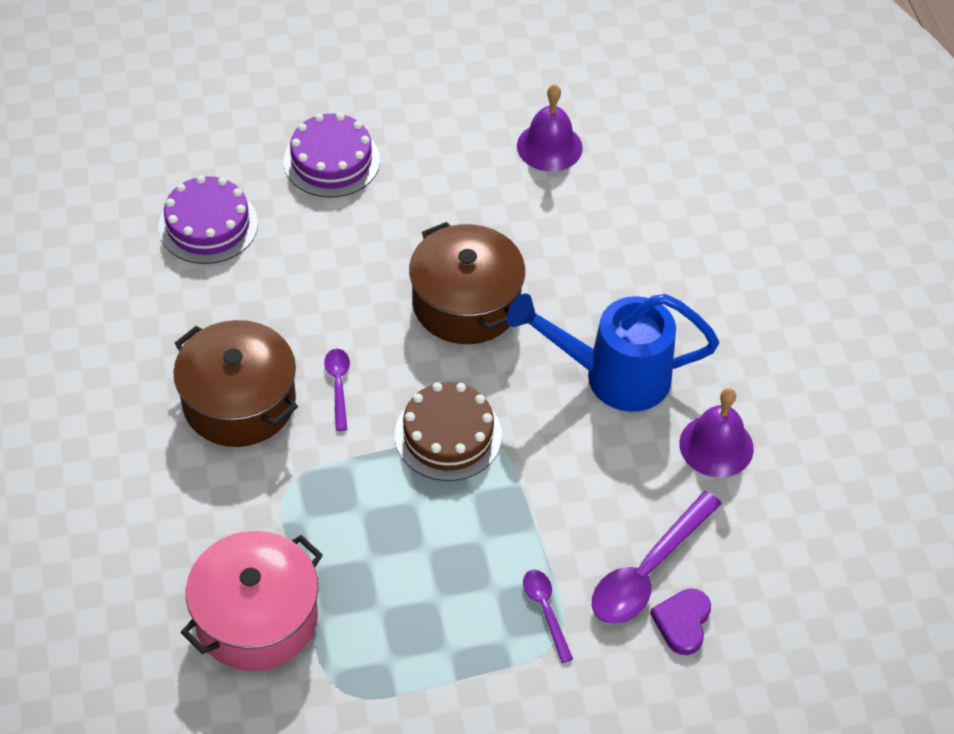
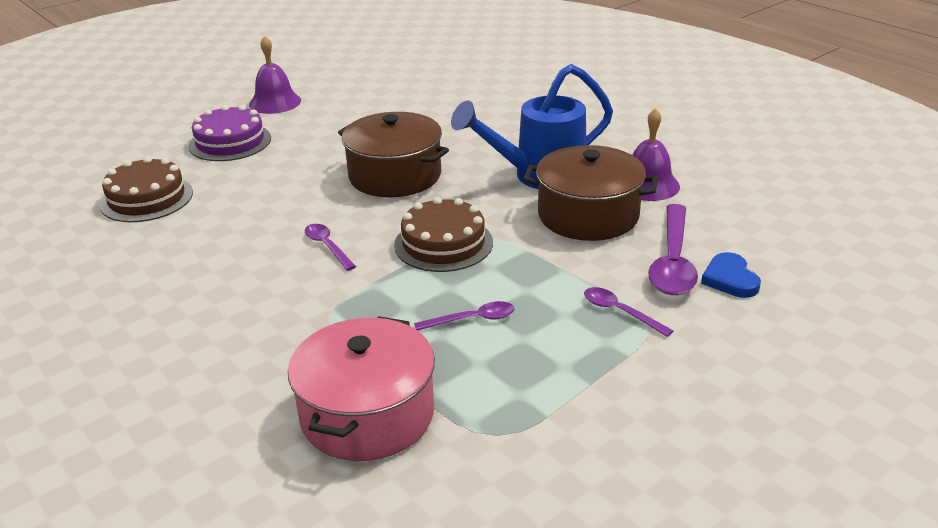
camera: 25 degrees left, 20 degrees down
purple cake [158,175,258,264] -> brown cake [100,156,193,222]
brown pot [173,320,298,447] -> brown pot moved to [523,145,658,241]
purple bell [517,84,583,172] -> purple bell moved to [249,36,301,114]
purple heart [650,589,711,655] -> blue heart [701,252,761,298]
none -> purple spoon [414,301,515,331]

